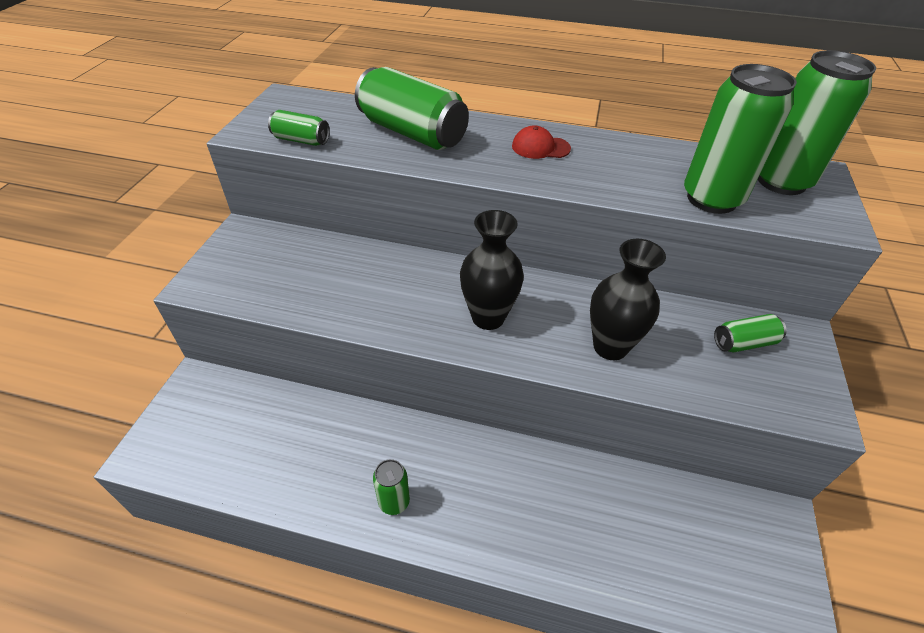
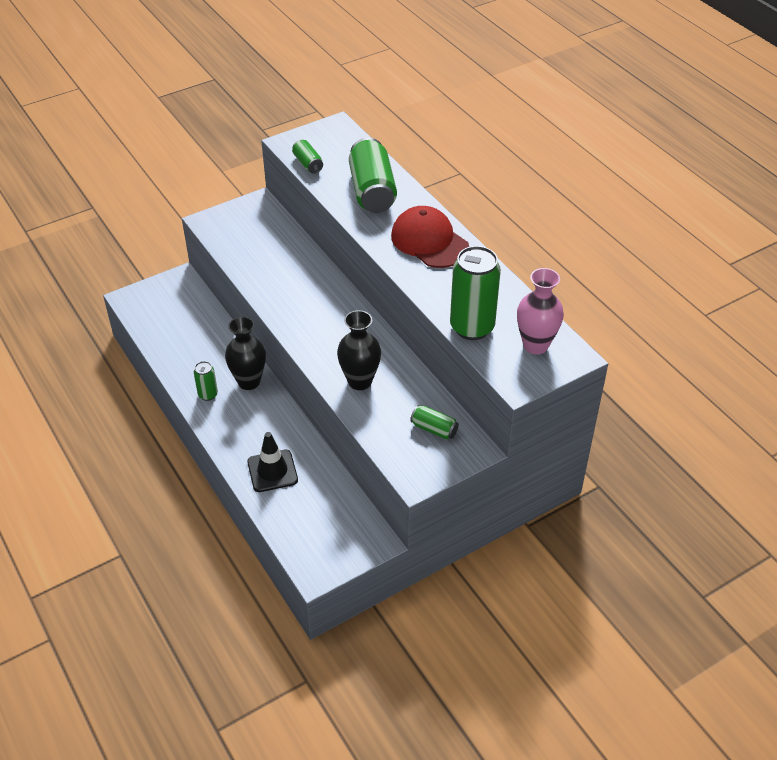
camera: 45 degrees right, 0 degrees up
black vase [460,210,524,330] -> black vase moved to [225,316,266,390]
red cap [512,125,571,159] -> red cap [391,206,469,268], size x1.94
green can [758,50,876,195] -> pink vase [517,268,564,354]
none -> black traffic cone [247,432,298,492]

